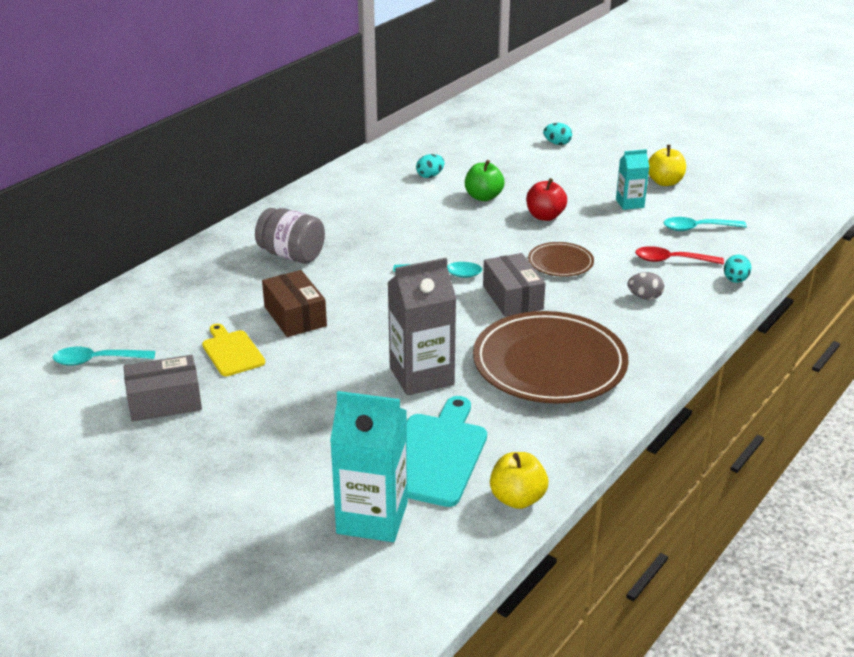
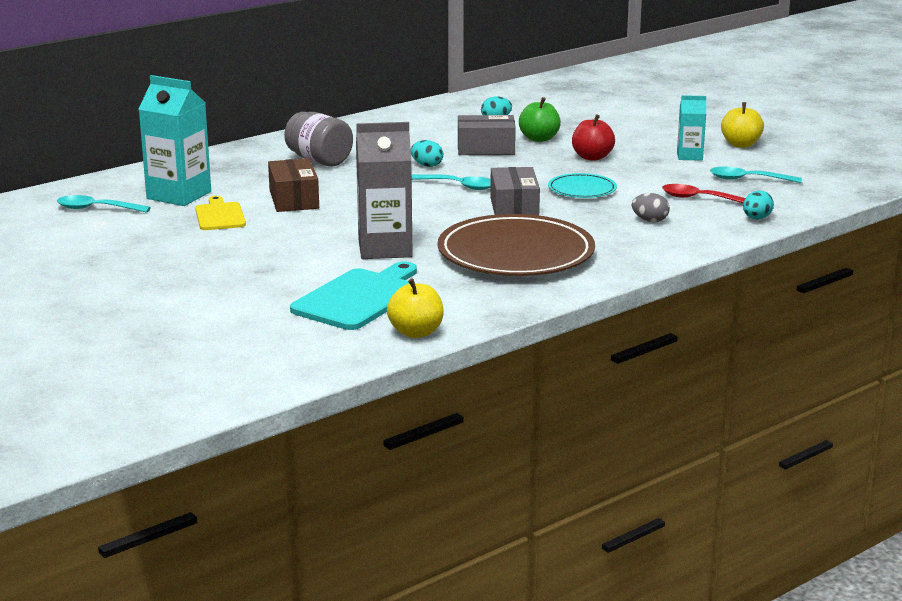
camera: 15 degrees right, 10 degrees down
grey box [123,355,202,422] -> grey box moved to [458,115,516,155]
turquoise carton [330,391,408,542] -> turquoise carton moved to [139,75,211,206]
brown plate [528,242,594,277] -> turquoise plate [548,173,617,198]
turquoise egg [543,123,572,145] -> turquoise egg moved to [411,140,443,167]

